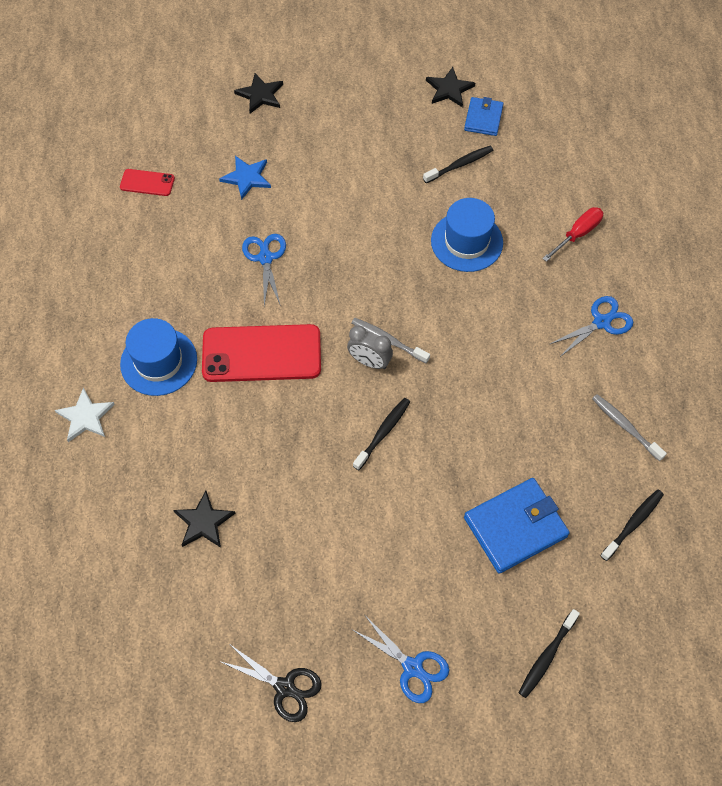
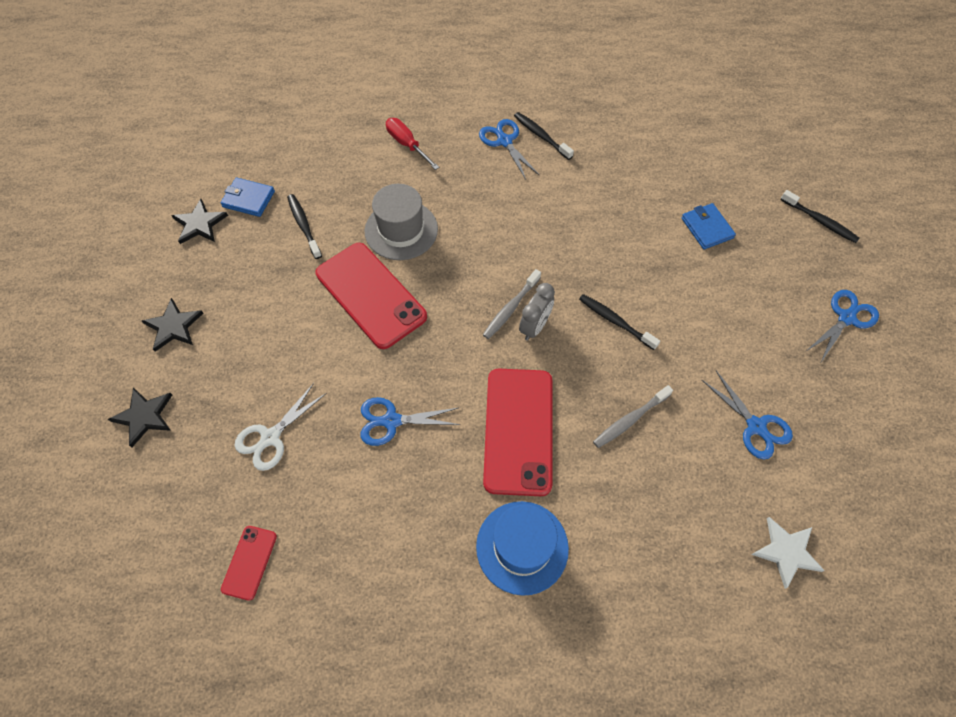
camera: 85 degrees left, 0 degrees up
white star [55,388,115,442] -> white star moved to [751,517,825,589]
black star [173,491,236,548] -> black star moved to [142,298,204,352]
blue star [219,156,271,200] -> white scissors [235,383,327,471]
black scissors [219,645,322,722] -> none
blue hat [431,198,503,272] -> grey hat [365,184,438,260]
blue wallet [464,478,570,574] -> blue wallet [681,203,736,249], size x0.59
grey toothbrush [592,394,667,461] -> grey toothbrush moved to [593,385,673,448]
black toothbrush [600,490,664,561] -> black toothbrush moved to [514,112,574,160]
none -> red phone [316,243,427,349]
none -> blue scissors [702,370,793,459]

